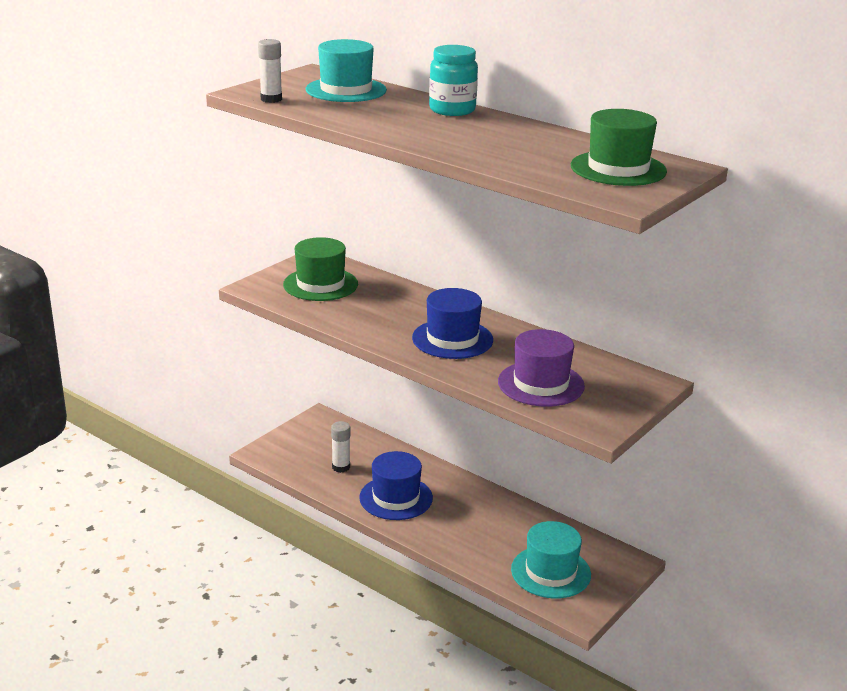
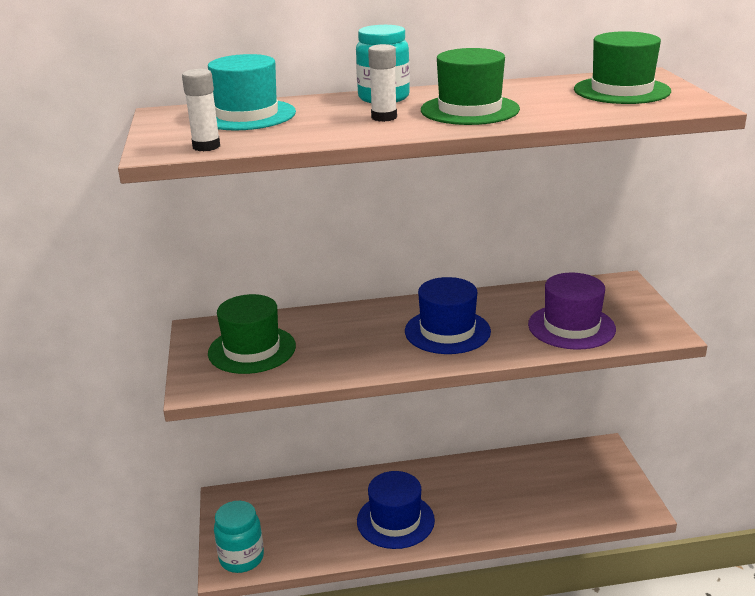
camera: 45 degrees left, 0 degrees up
white glue stick [331,421,350,473] -> white glue stick moved to [368,44,397,122]
turquoise hat [511,521,591,599] -> none
none -> turquoise jar [214,501,264,573]
none -> green hat [421,48,520,125]

